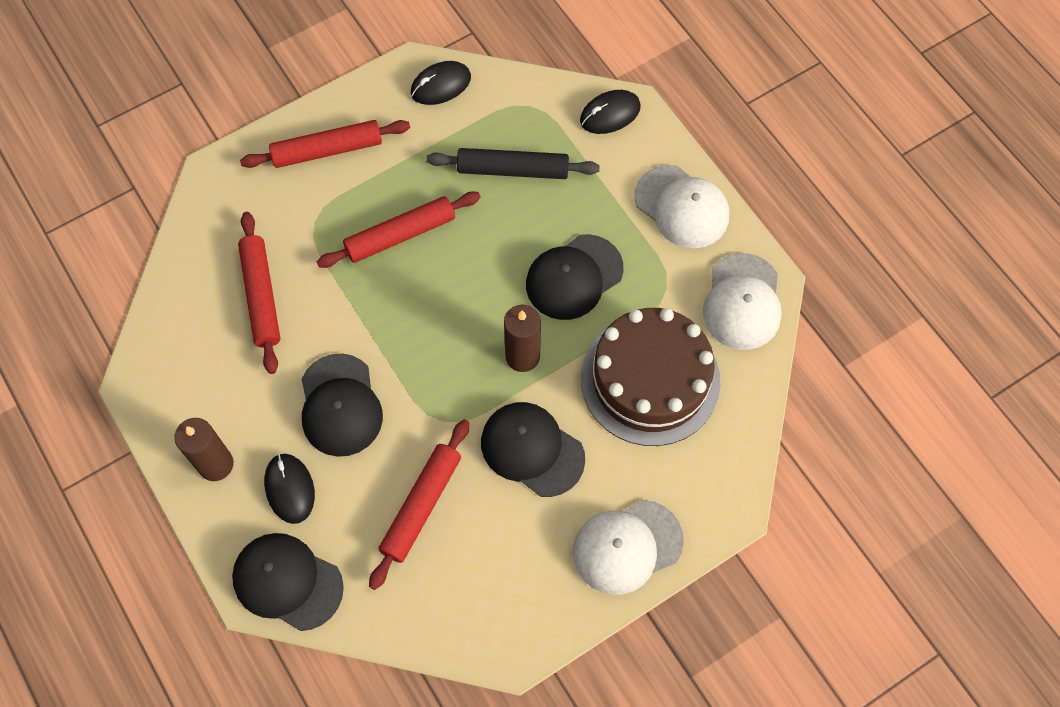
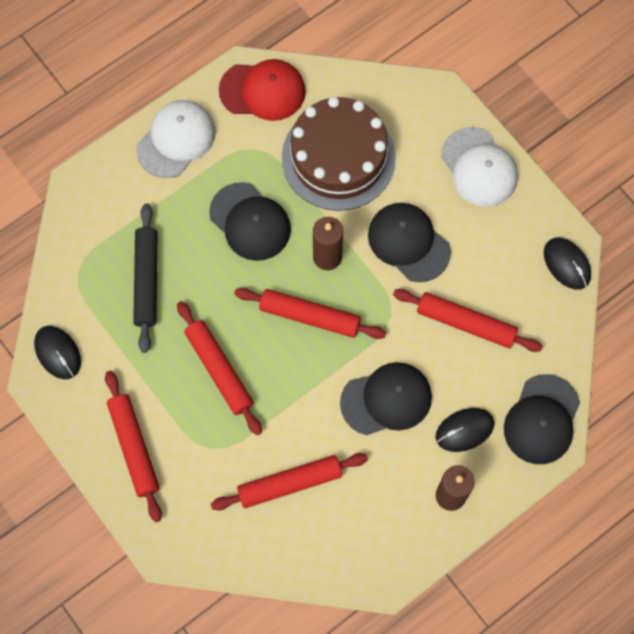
camera: 95 degrees left, 5 degrees up
black cap [481,402,585,497] -> black cap turned 105 degrees clockwise [368,203,451,282]
black mouse [580,90,641,134] -> black mouse moved to [544,238,591,290]
white cap [703,253,782,350] -> red cap [219,59,306,121]
none -> red rolling pin [234,288,386,339]

